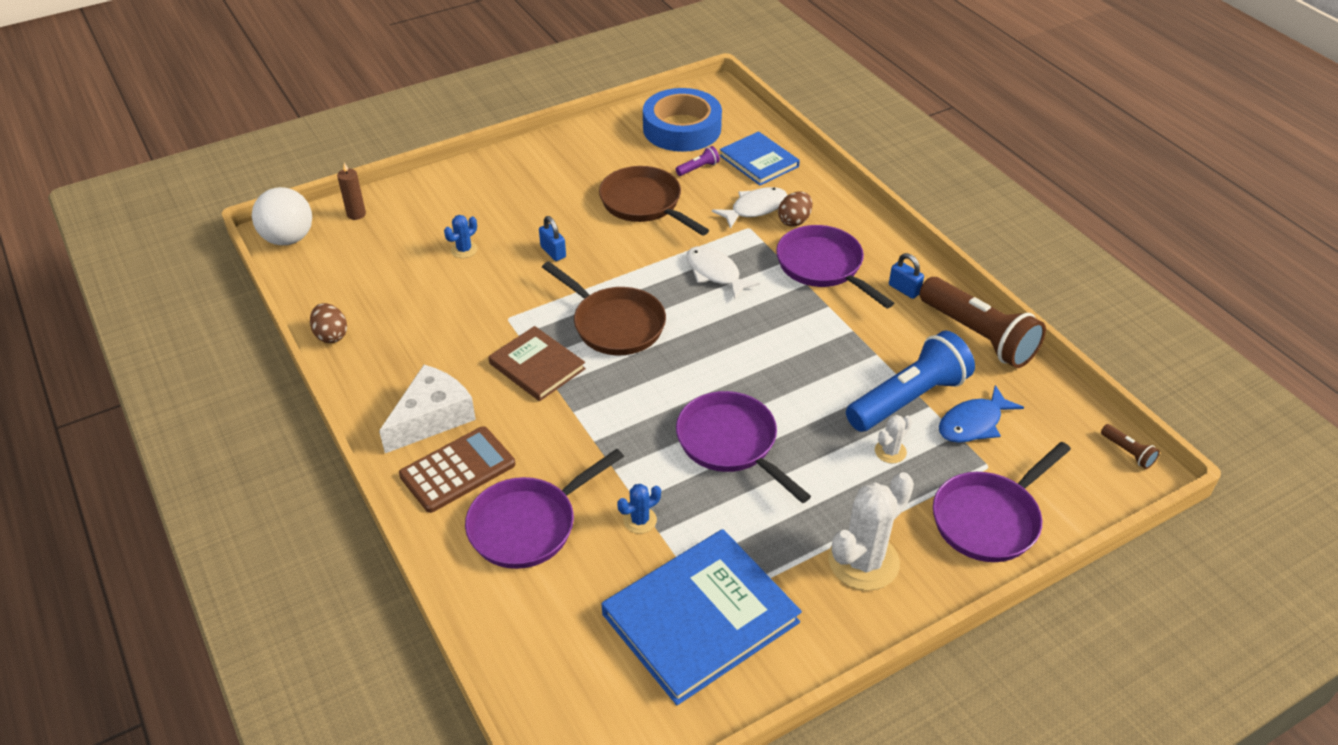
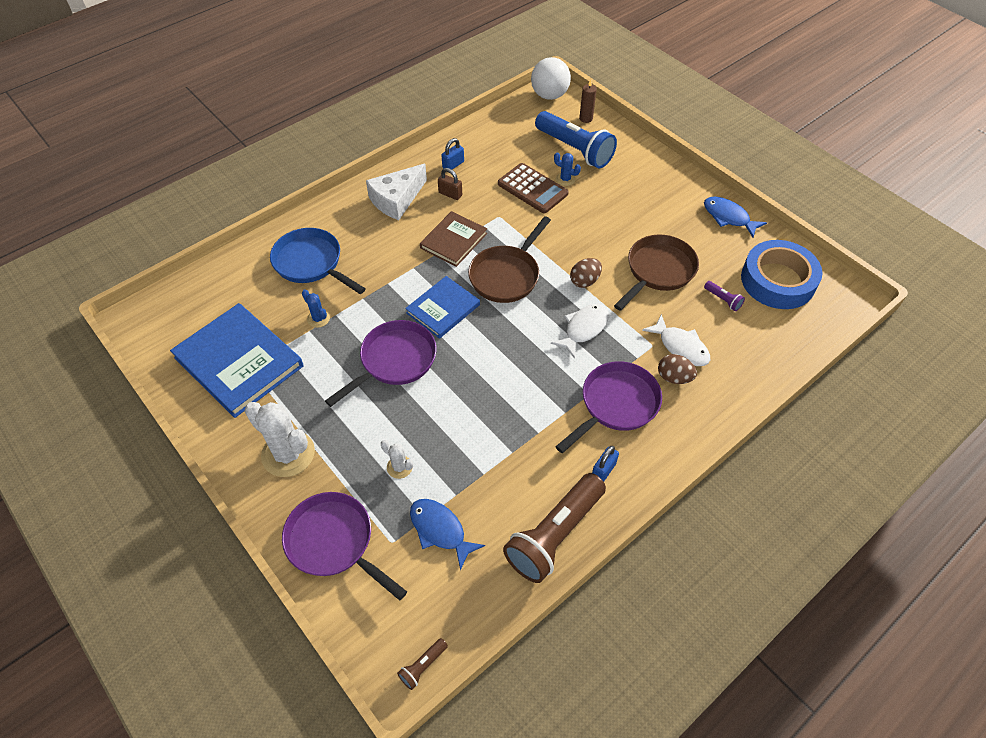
camera: 80 degrees right, 10 degrees up
brown egg [310,303,347,343] -> brown egg moved to [570,258,602,288]
white cheese [379,365,476,453] -> white cheese turned 105 degrees clockwise [366,164,427,220]
brown calculator [399,426,515,513] -> brown calculator moved to [498,163,569,214]
purple pan [465,449,624,569] -> blue pan [270,228,366,294]
blue padlock [539,216,566,261] -> blue padlock moved to [442,138,464,169]
blue book [720,131,800,185] -> blue book moved to [405,276,480,339]
blue flashlight [846,331,975,432] -> blue flashlight moved to [535,111,617,168]
none -> brown padlock [438,168,462,200]
none -> blue fish [704,197,767,237]

